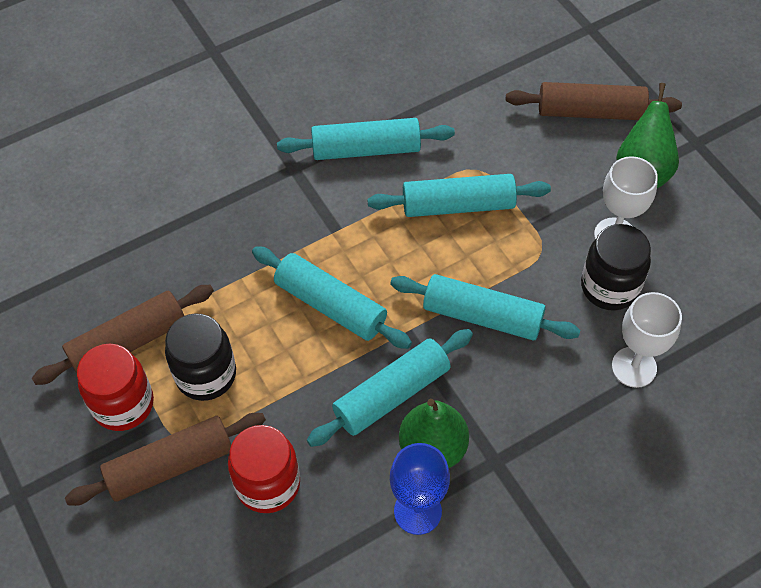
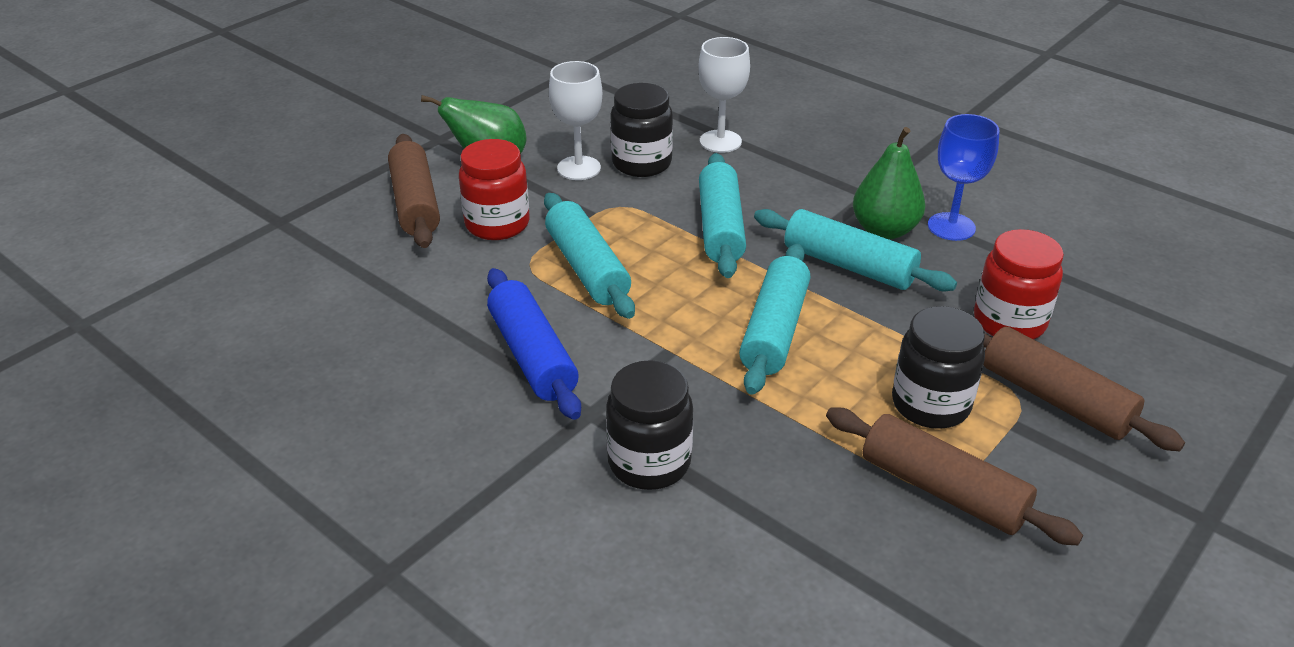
camera: 110 degrees left, 20 degrees down
red jar [77,344,154,431] -> red jar moved to [459,139,530,240]
turquoise rolling pin [277,118,455,160] -> blue rolling pin [487,268,581,420]
none -> black jar [606,360,693,490]

